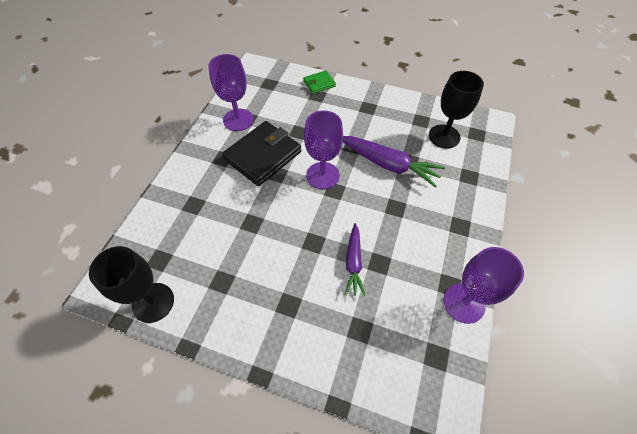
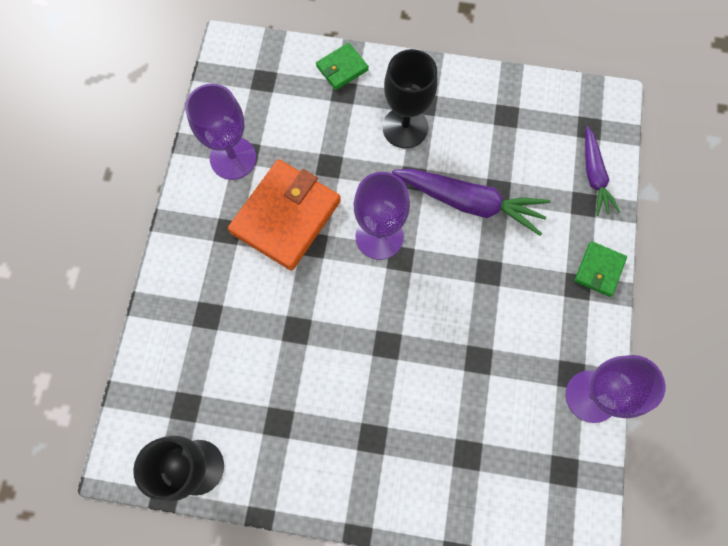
camera: 10 degrees left, 15 degrees up
black wallet [222,121,301,186] -> orange wallet [228,159,341,271]
purple carrot [345,223,366,296] -> purple carrot moved to [585,126,620,216]
black goblet [429,71,484,149] -> black goblet moved to [383,49,438,148]
none -> green wallet [575,241,627,297]

